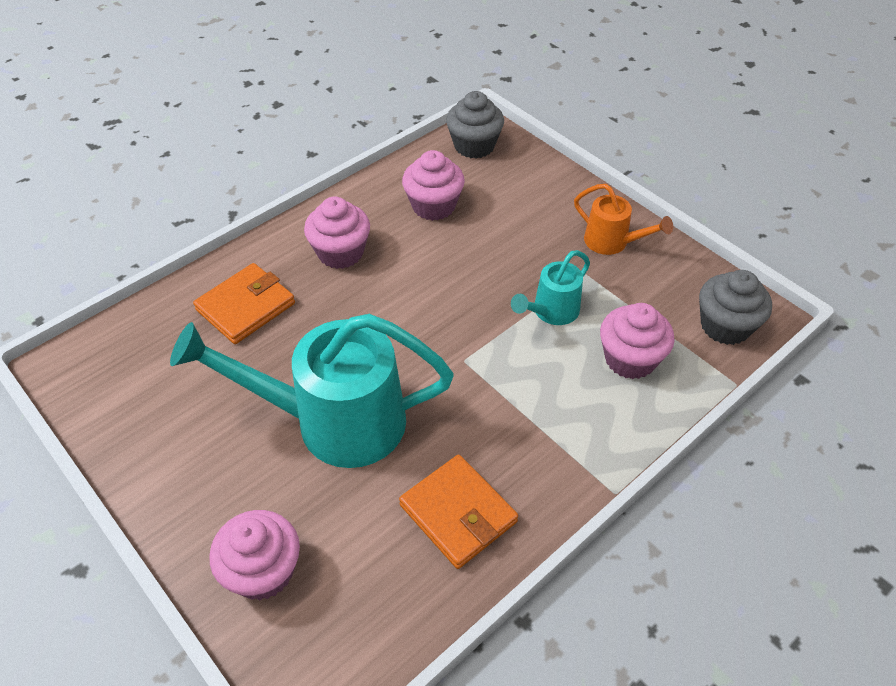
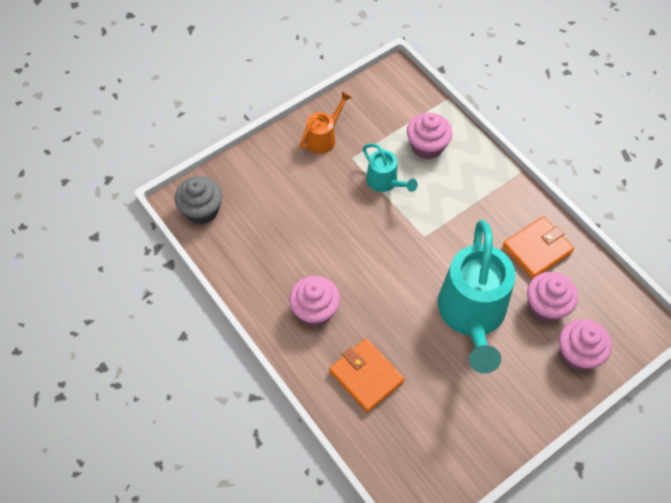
camera: 85 degrees left, 10 degrees up
pink cupcake [402,150,465,221] -> pink cupcake moved to [527,272,578,322]
grey cupcake [699,270,772,345] -> none

